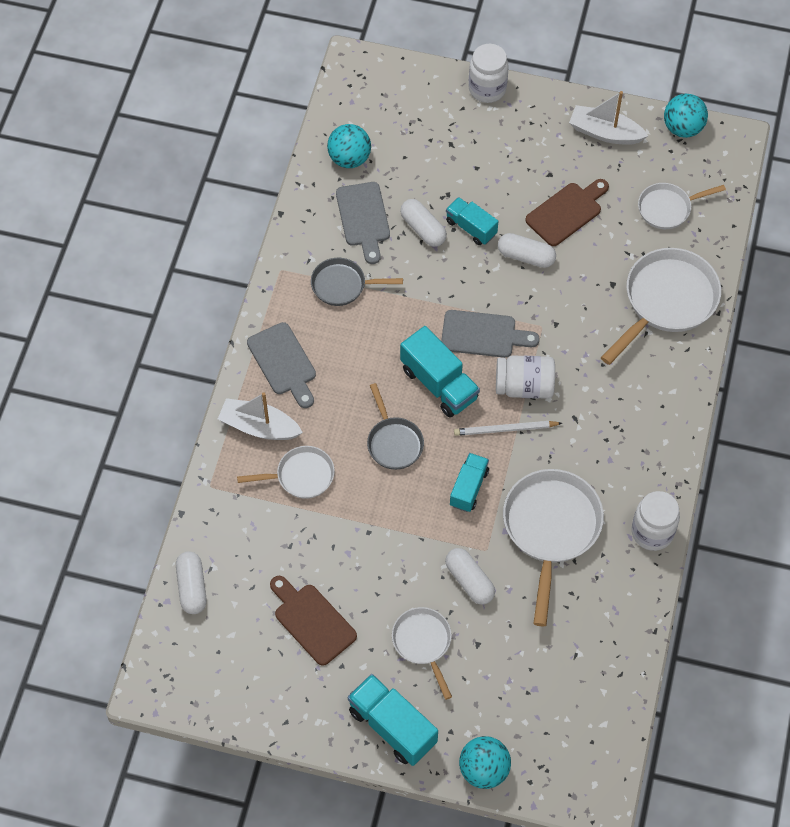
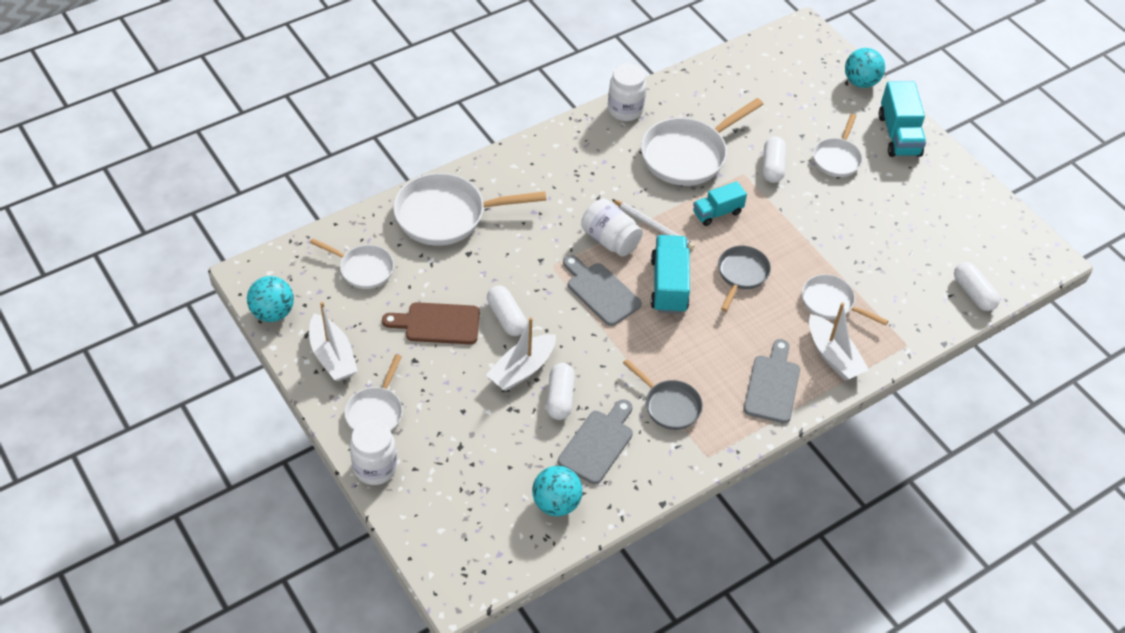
camera: 140 degrees left, 10 degrees down
white capsule [176,551,207,614] -> white capsule turned 60 degrees counterclockwise [954,262,1000,311]
brown cutting board [270,576,357,666] -> none
turquoise truck [446,197,498,245] -> white boat [486,317,556,391]
none -> white pan [345,354,403,431]

